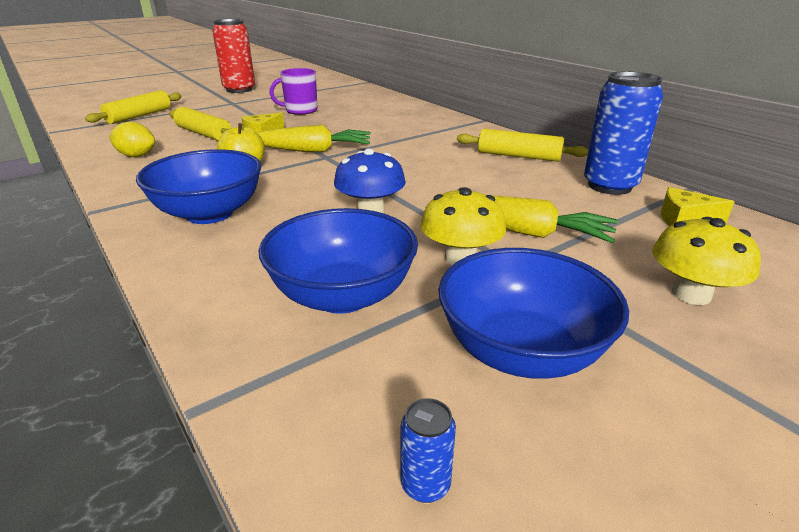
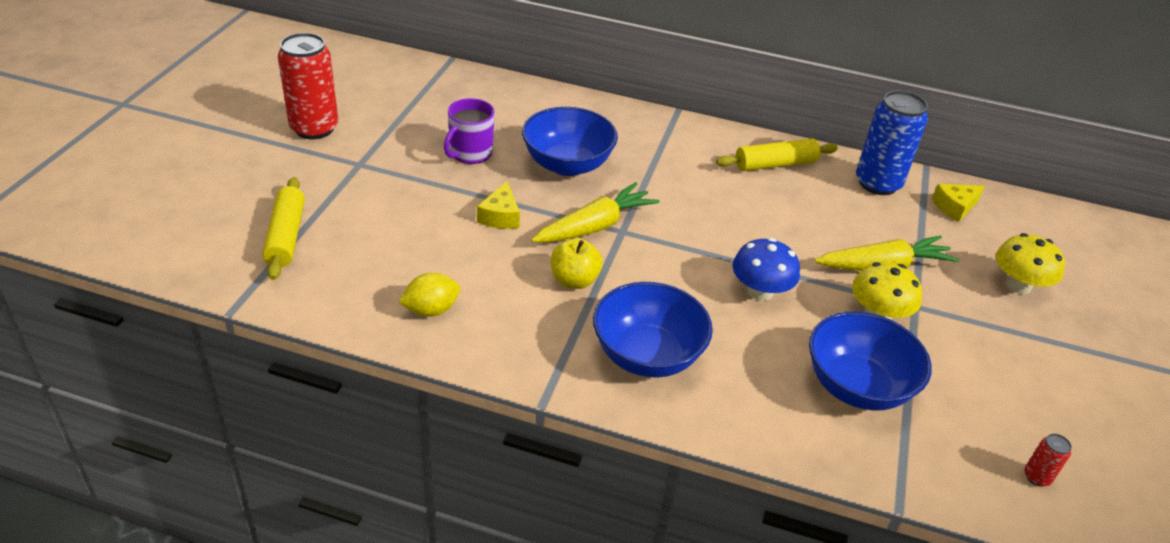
camera: 40 degrees left, 10 degrees up
yellow rolling pin [169,107,232,141] -> none
blue can [401,398,456,503] -> red can [1024,434,1072,487]
blue bowl [439,248,629,379] -> blue bowl moved to [522,107,618,176]

